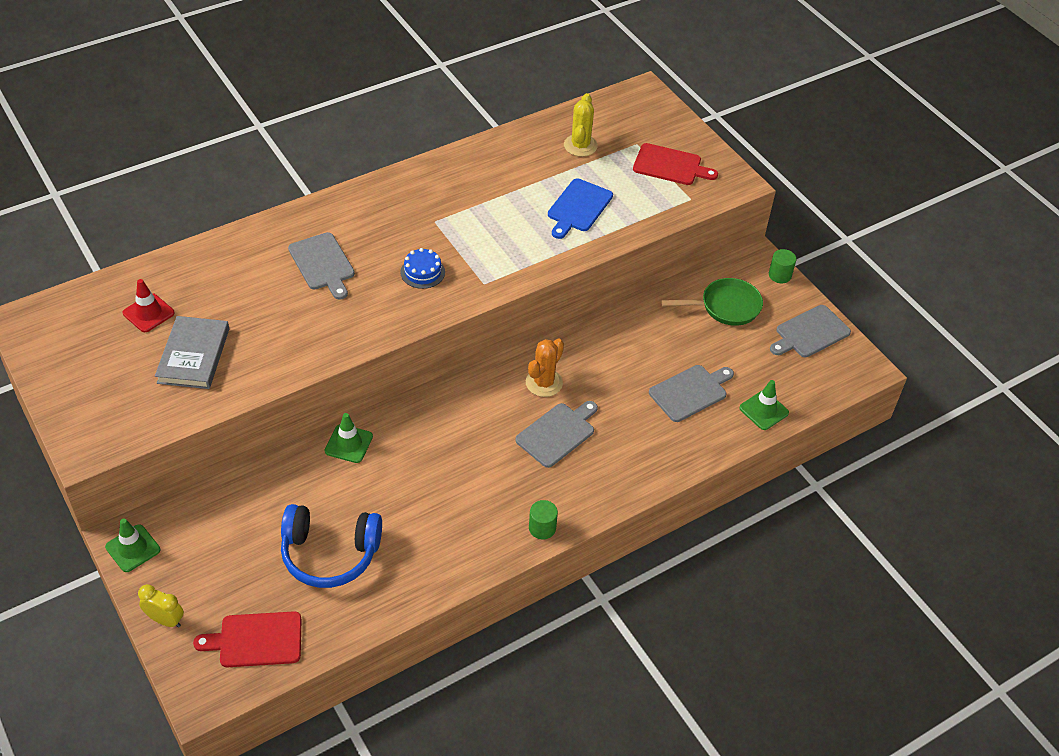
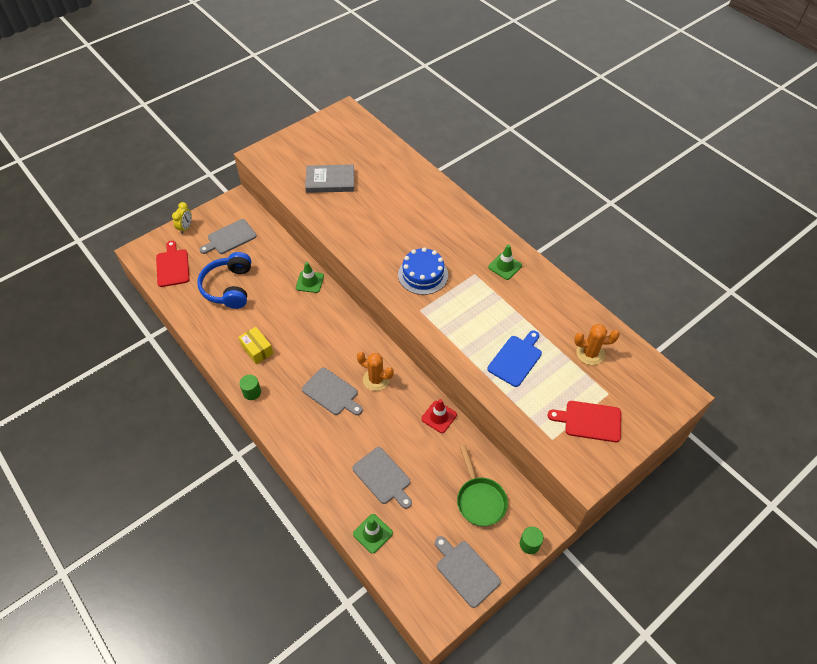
camera: 85 degrees right, 5 degrees up
green traffic cone [105,518,160,572] -> green traffic cone moved to [488,245,522,280]
red traffic cone [123,279,175,332] -> red traffic cone moved to [421,399,457,433]
grey cutting board [288,232,355,300] -> grey cutting board moved to [199,219,257,254]
blue cake [400,248,445,289] -> blue cake [398,247,448,295], size x1.61
blue cutting board [548,178,613,239] -> blue cutting board turned 105 degrees clockwise [487,331,542,387]
yellow cactus [564,93,598,157] -> orange cactus [574,324,620,365]
red cutting board [633,143,718,185] -> red cutting board turned 90 degrees clockwise [548,401,621,442]
none -> yellow box [238,327,274,364]

